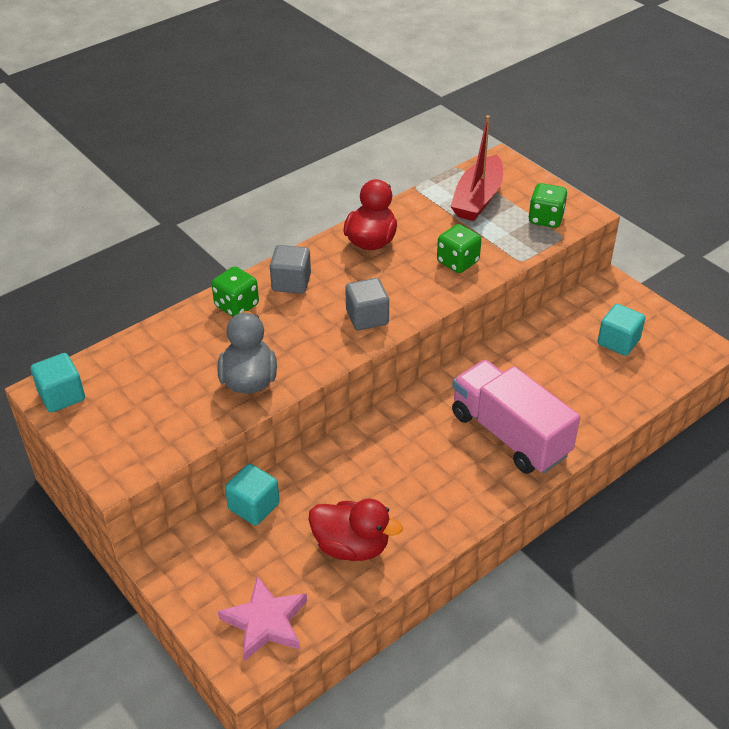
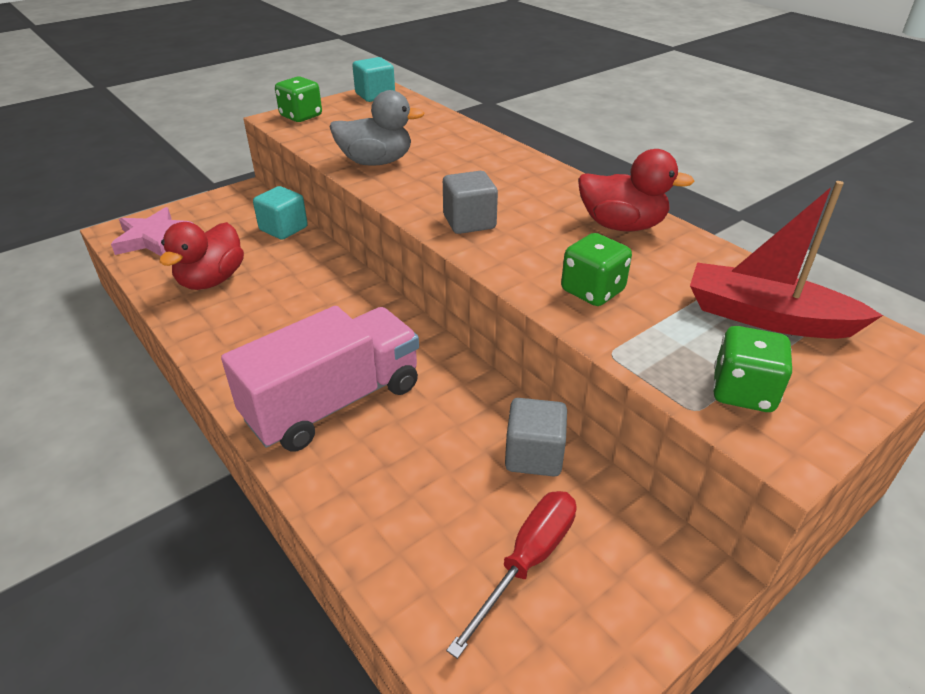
camera: 90 degrees right, 5 degrees down
green dice [211,266,259,317] -> green dice moved to [275,76,322,122]
grey cube [270,245,311,294] -> grey cube moved to [505,398,567,477]
turquoise cube [598,304,645,356] -> red screwdriver [446,491,576,659]

